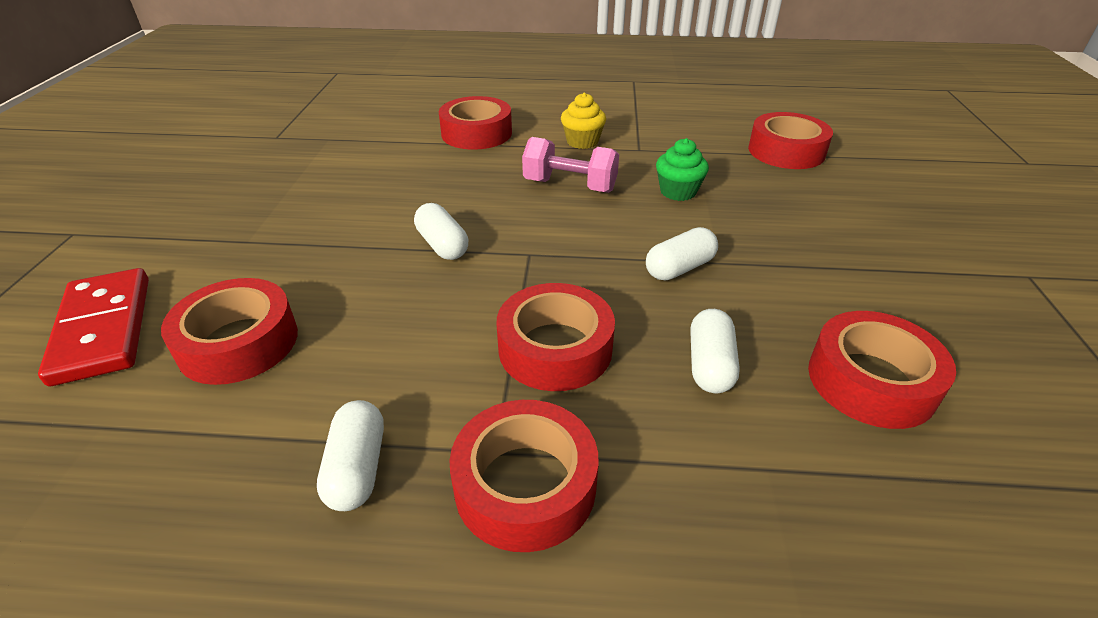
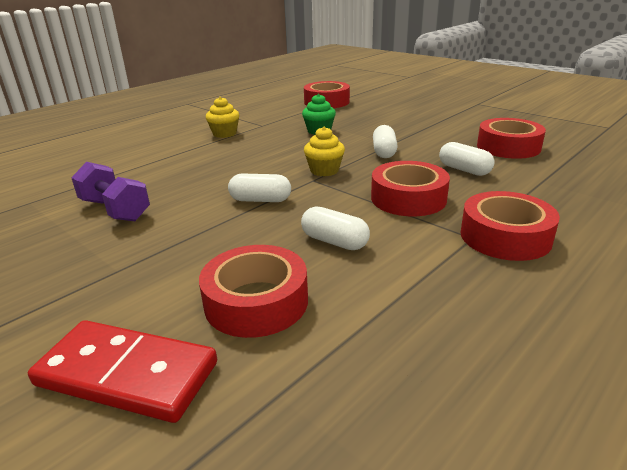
camera: 50 degrees left, 10 degrees down
white capsule [317,400,384,511] -> white capsule moved to [301,206,370,250]
red tape [439,96,512,150] -> none
pink dumbbell [522,137,619,193] -> none
none -> purple dumbbell [71,162,150,221]
none -> yellow cupcake [304,127,345,176]

